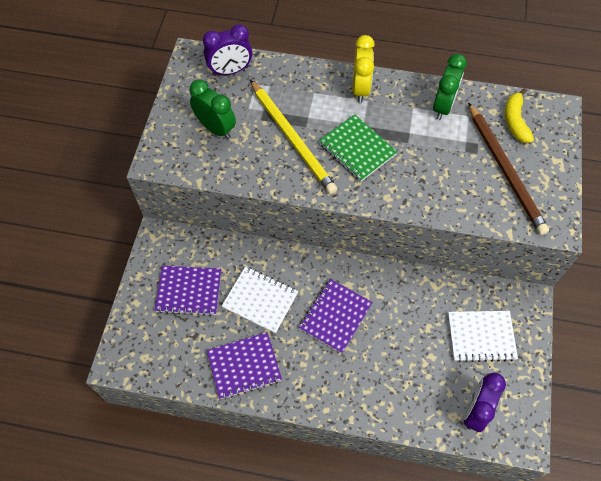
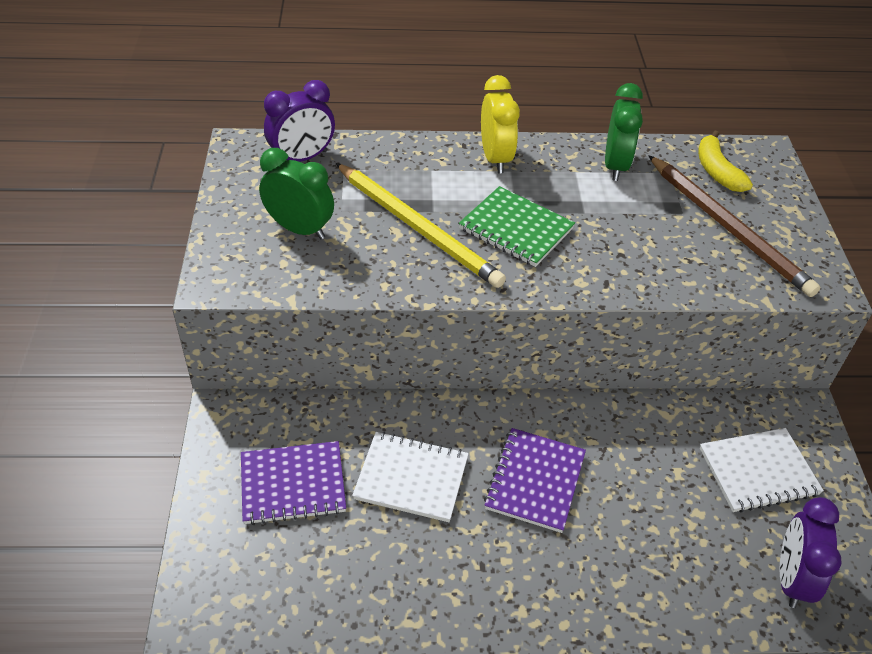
camera: 15 degrees left, 15 degrees down
purple notebook [207,332,282,400] -> none

